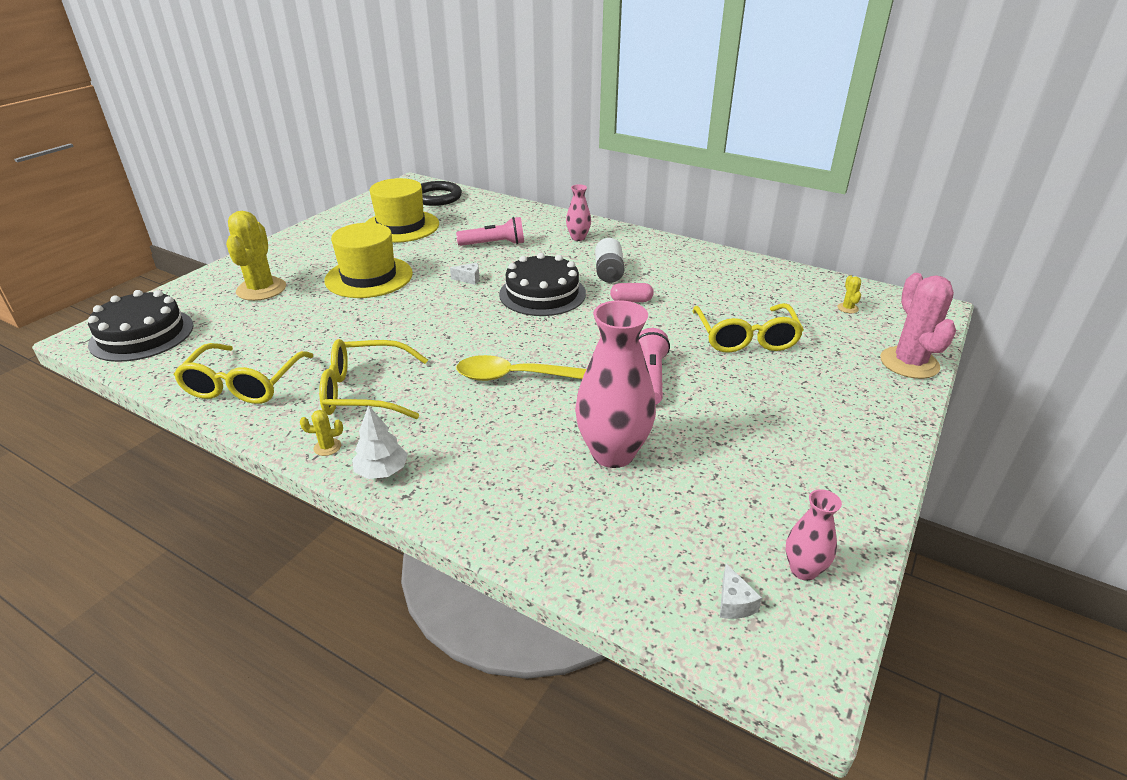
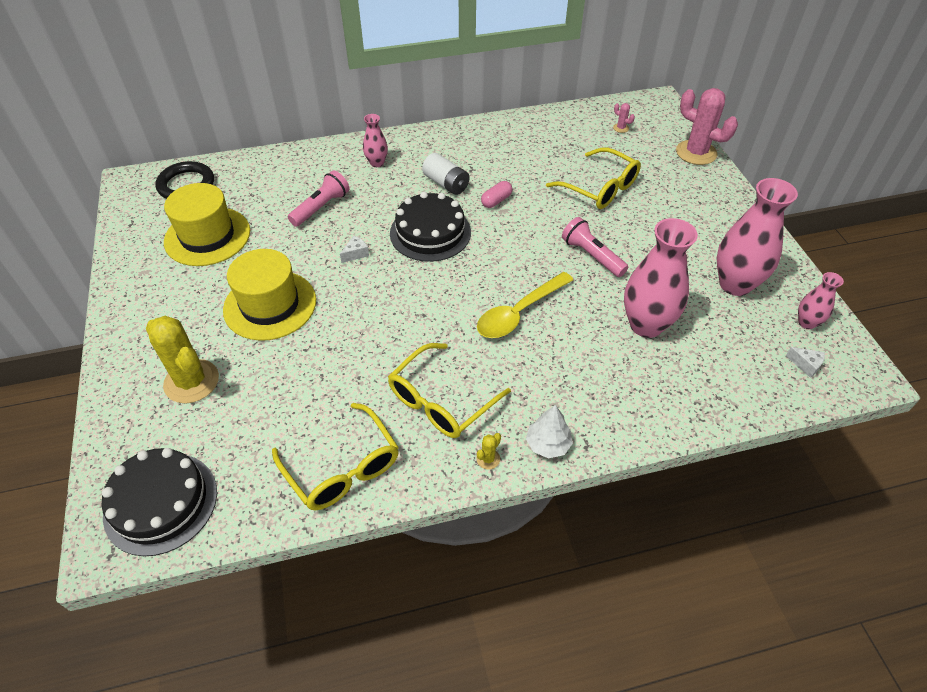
camera: 45 degrees left, 15 degrees up
yellow cactus [837,275,861,313] -> pink cactus [613,103,635,133]
none -> pink vase [717,178,798,296]

